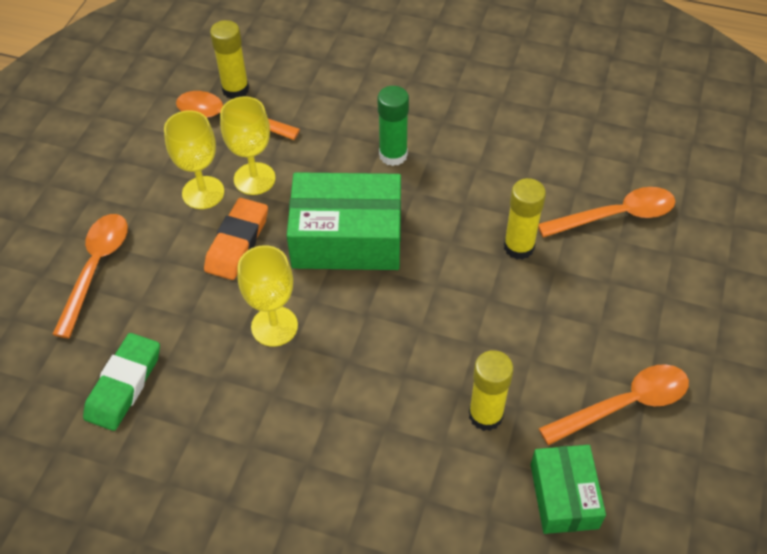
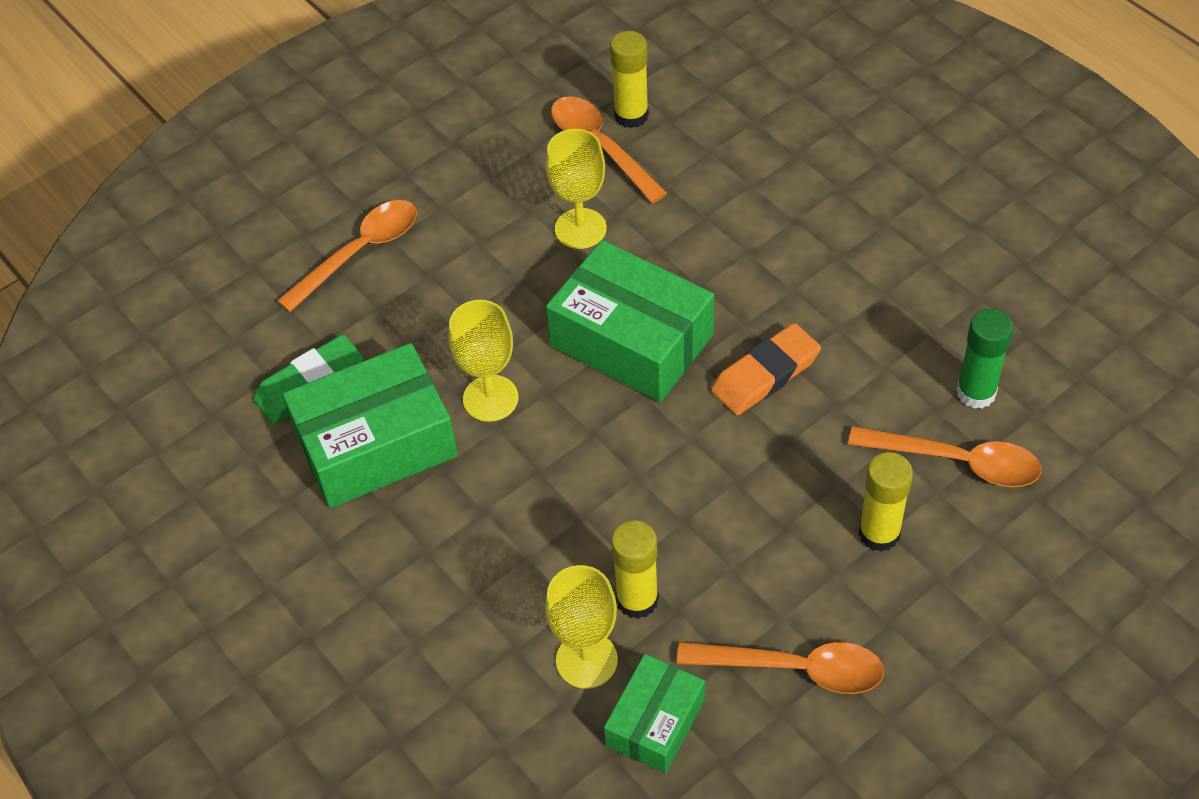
camera: 35 degrees right, 0 degrees up
yellow goblet [164,110,224,209] -> yellow goblet moved to [545,565,618,689]
orange eraser [204,198,268,280] -> orange eraser moved to [711,323,821,415]
green glue stick [378,86,409,166] -> green glue stick moved to [956,309,1013,409]
yellow glue stick [504,178,546,260] -> yellow glue stick moved to [859,452,913,552]
none -> green box [283,343,458,508]

